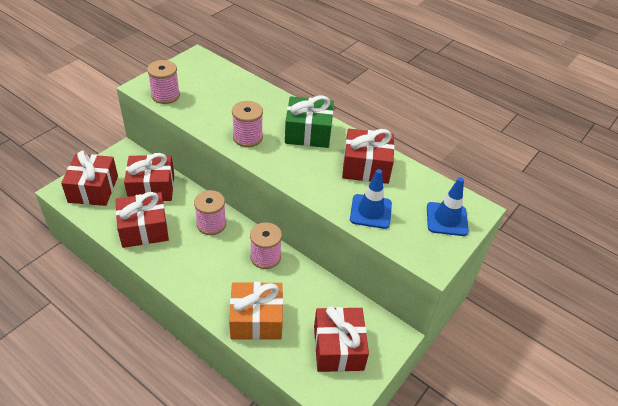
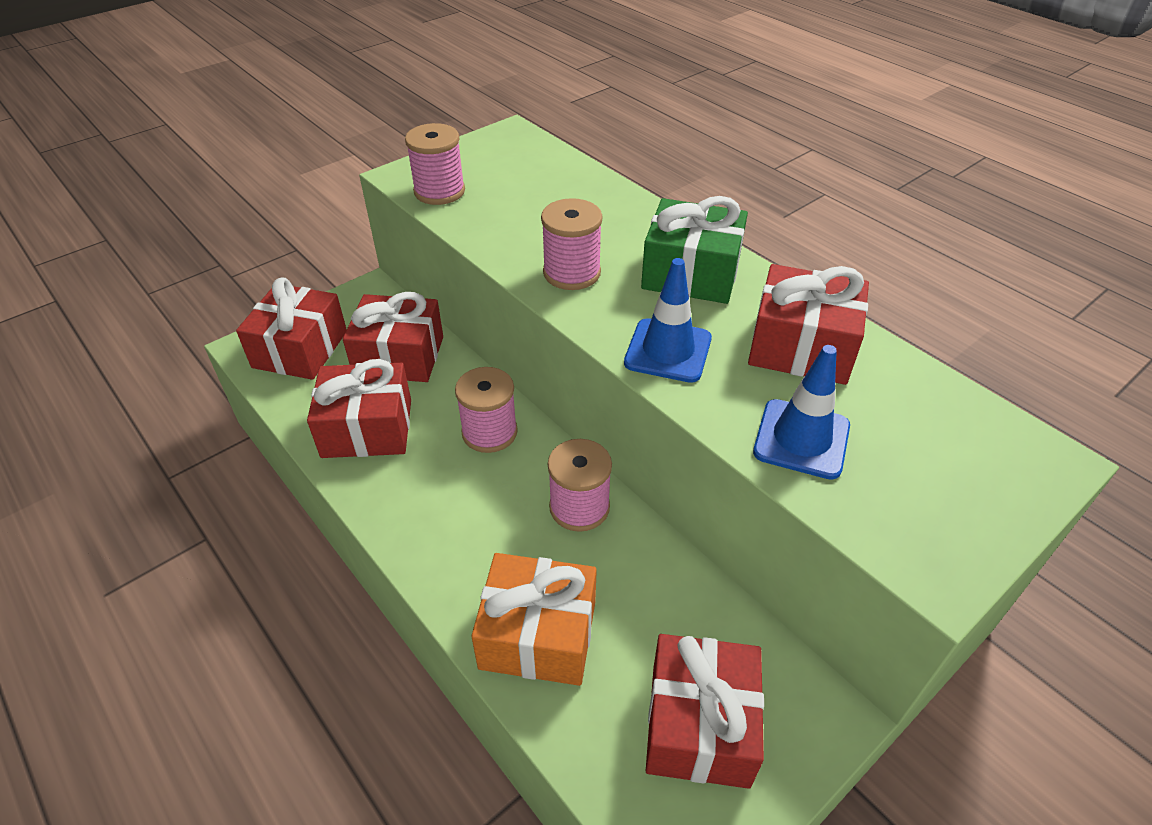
camera: 15 degrees right, 0 degrees up
blue traffic cone [427,177,469,236] -> blue traffic cone moved to [624,258,712,383]

